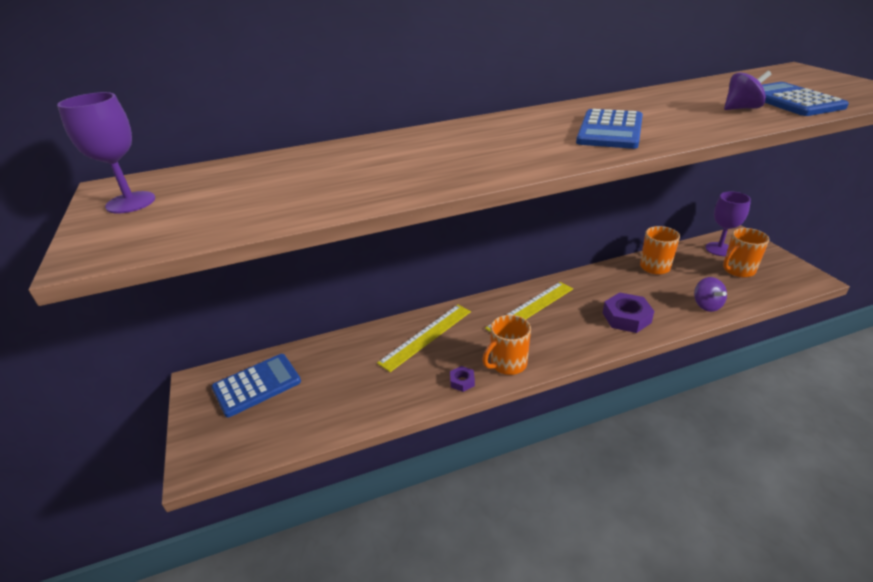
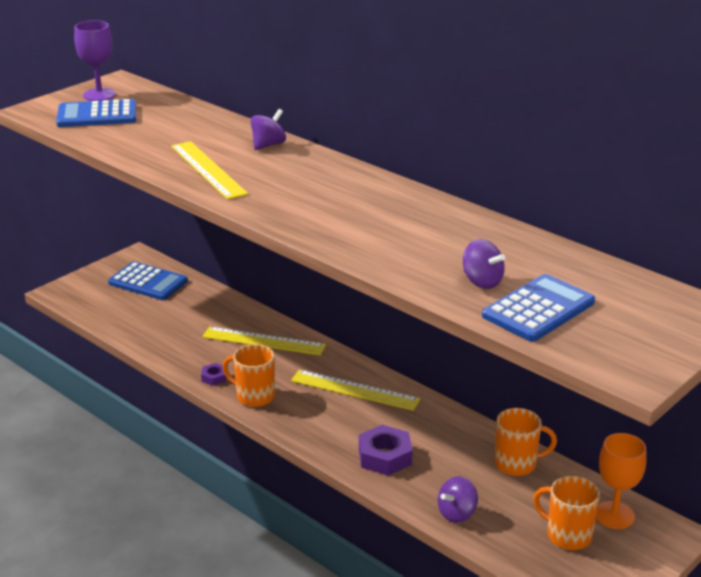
camera: 60 degrees right, 5 degrees down
blue calculator [576,109,643,149] -> blue calculator moved to [56,99,136,127]
purple goblet [705,191,751,256] -> orange goblet [596,433,647,529]
none -> yellow ruler [171,141,248,200]
none -> purple spinning top [250,109,286,150]

